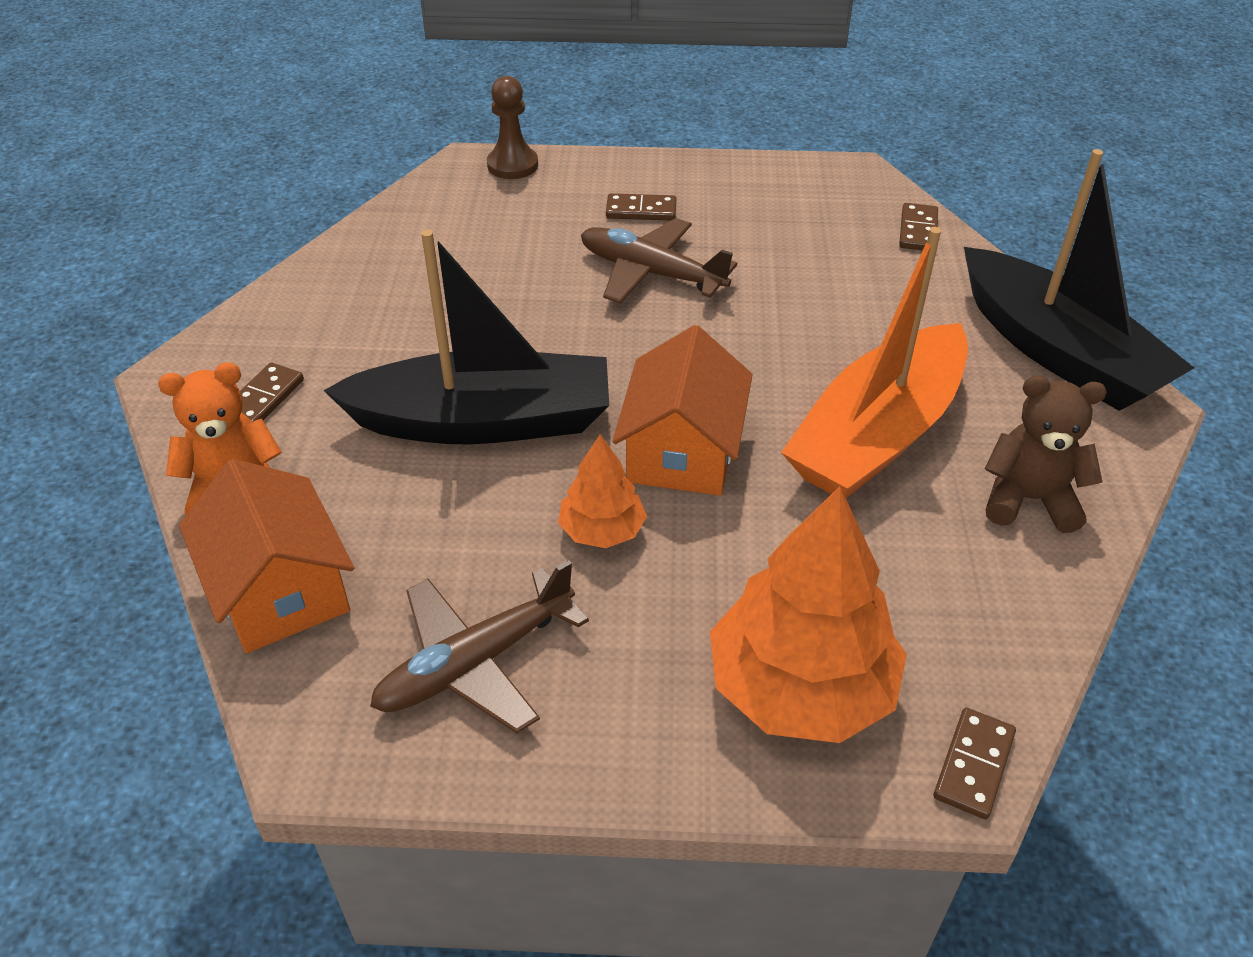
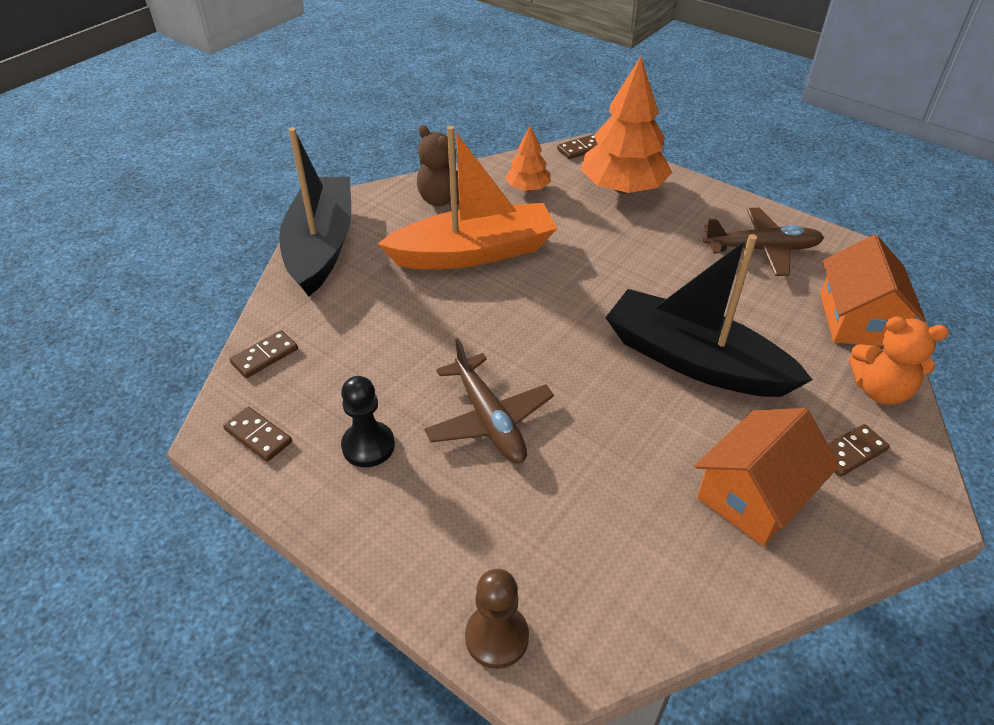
camera: 145 degrees left, 0 degrees up
orange tree [558,434,647,548] -> orange tree moved to [505,126,551,191]
brown domino [606,193,676,221] -> brown domino moved to [223,406,292,462]
orange house [613,325,752,496] -> orange house moved to [695,408,839,546]
none -> black pawn [341,376,395,467]

